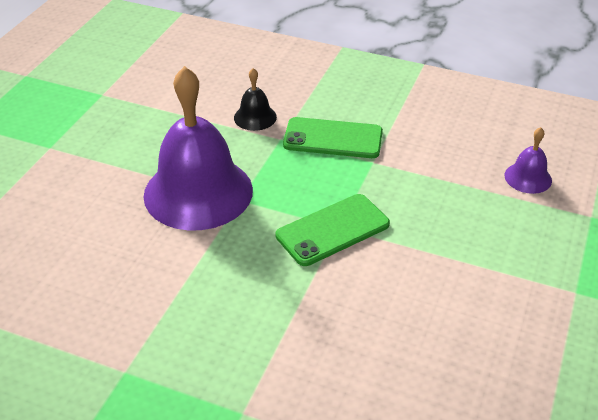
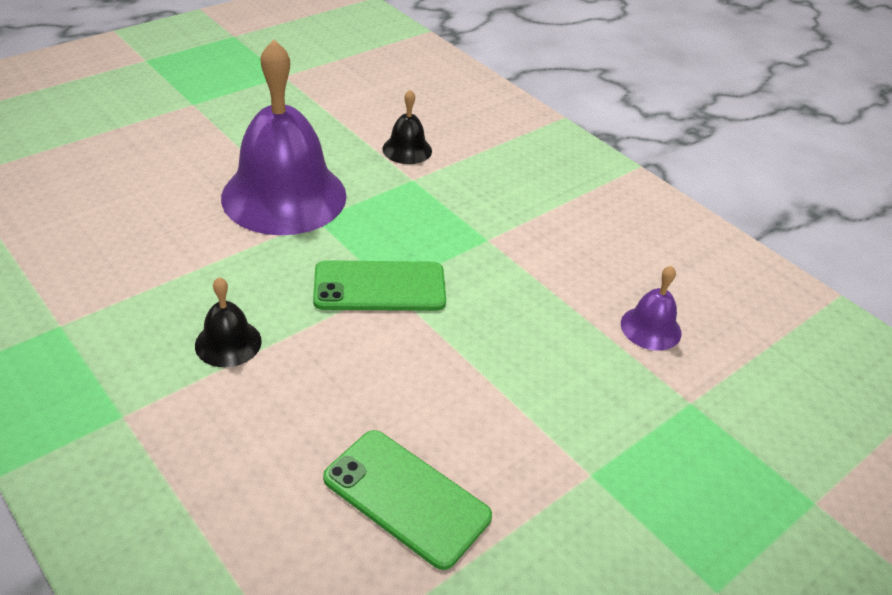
camera: 25 degrees right, 0 degrees up
green phone [283,117,383,158] -> green phone moved to [323,430,492,570]
none -> black bell [195,277,262,368]

